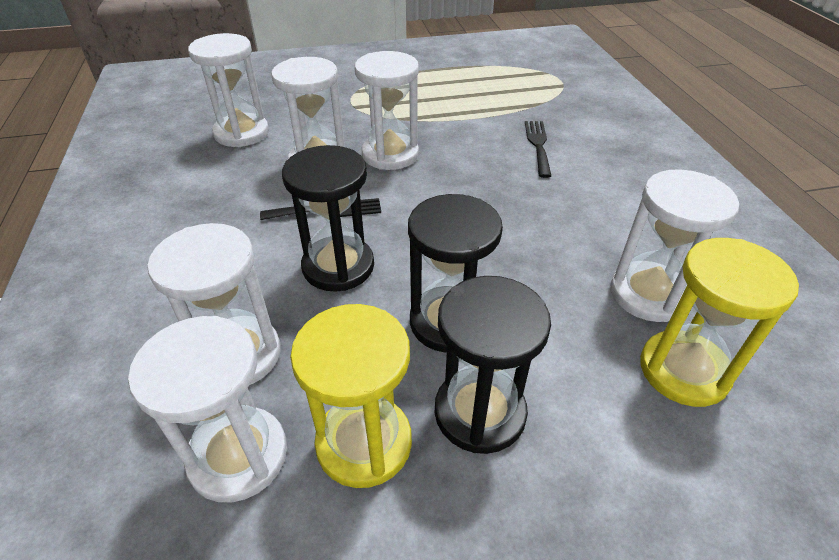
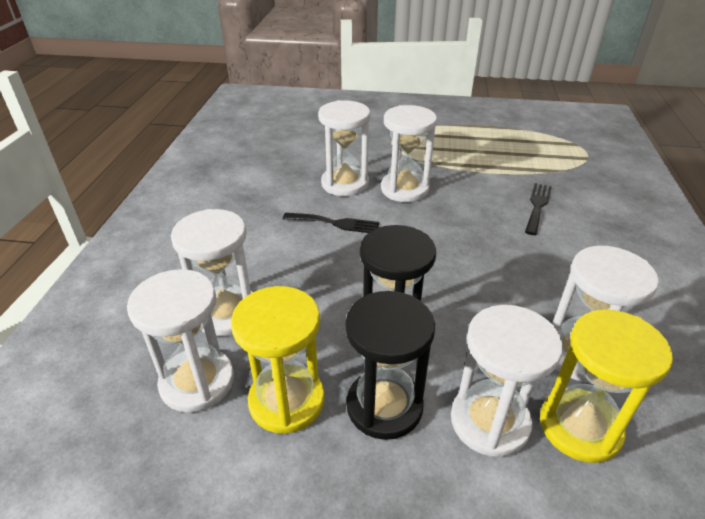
camera: 20 degrees right, 5 degrees down
white hourglass [188,33,269,147] -> white hourglass moved to [451,305,563,457]
black hourglass [282,145,374,292] -> none

